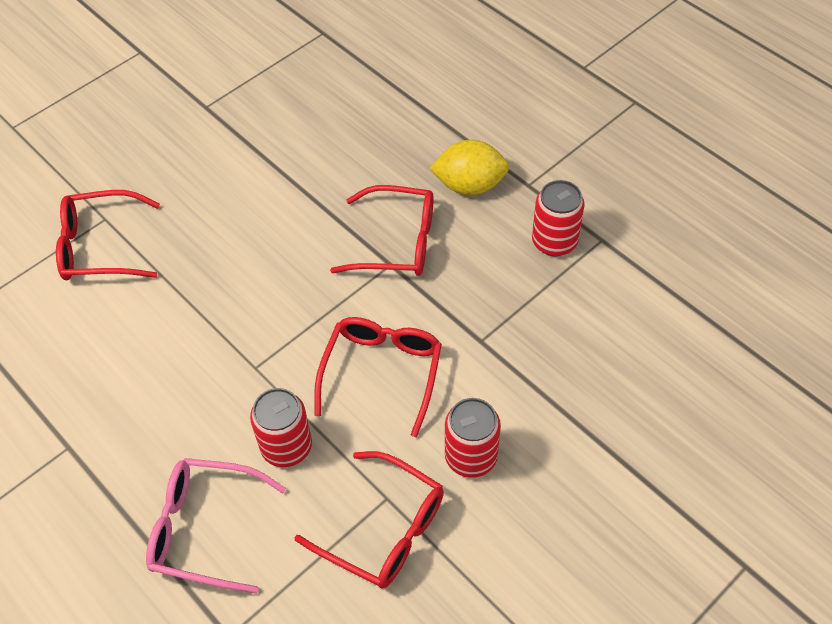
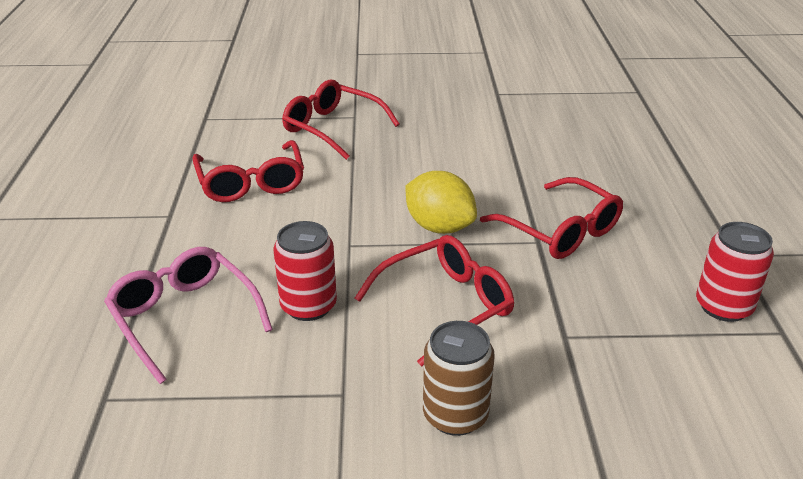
camera: 40 degrees right, 20 degrees down
red glasses [294,451,444,589] -> red glasses moved to [192,140,304,202]
yellow lemon [429,140,509,195] -> yellow lemon moved to [405,171,477,234]
red can [445,398,501,478] -> brown can [423,321,495,436]

